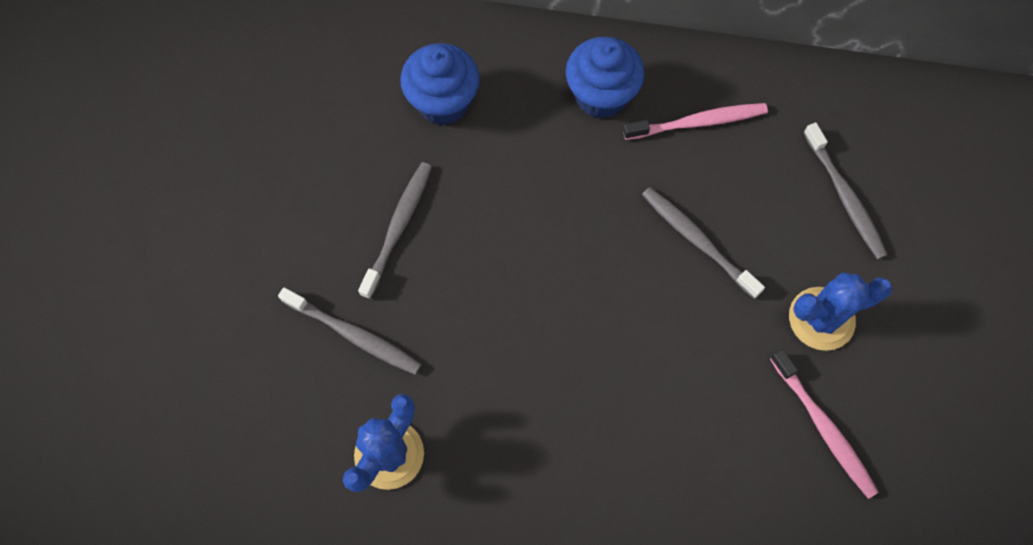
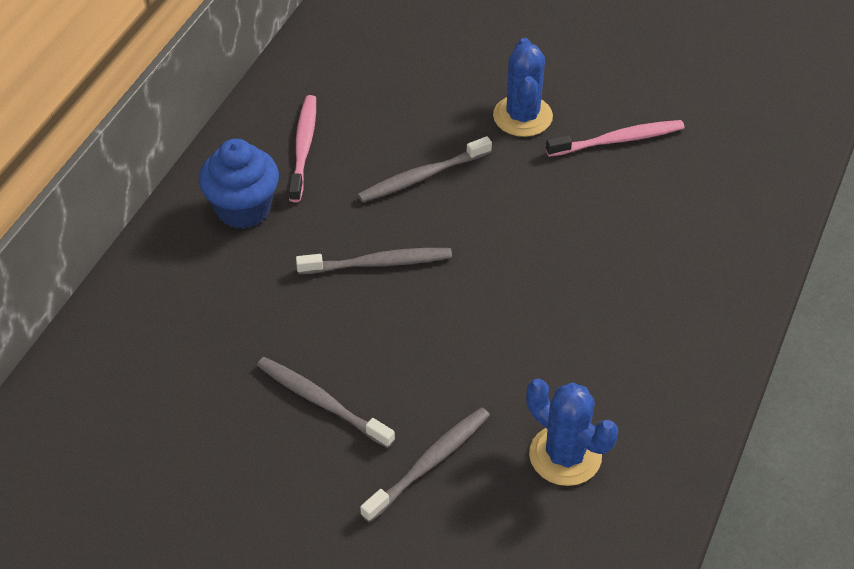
camera: 75 degrees left, 20 degrees down
blue cupcake [400,43,480,125] -> none
grey toothbrush [803,122,888,260] -> grey toothbrush moved to [296,248,452,274]

